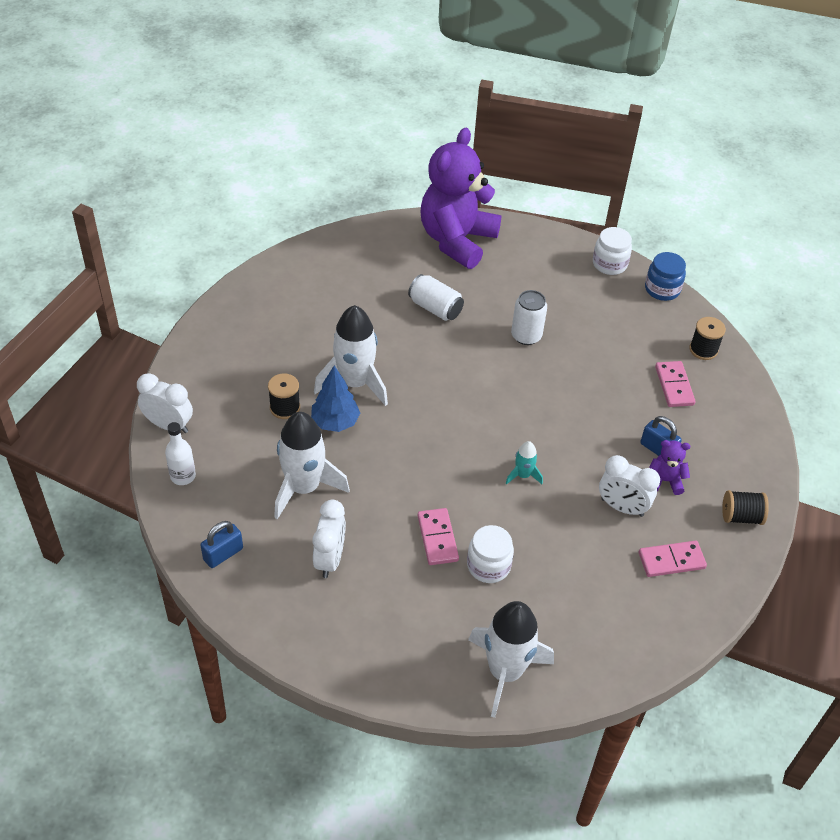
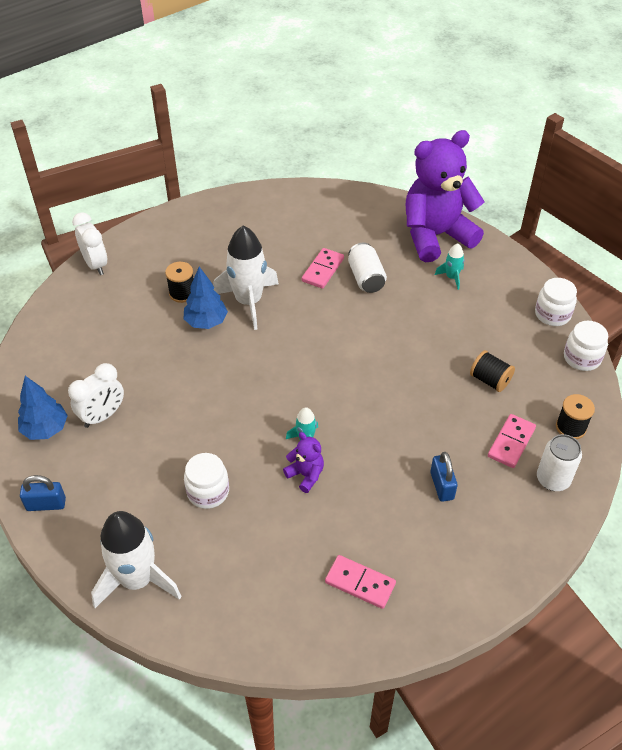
camera: 40 degrees right, 0 degrees up
white bottle [165,422,196,485] -> none
blue padlock [200,521,243,568] -> blue padlock moved to [20,475,66,511]
white rocket [274,412,350,519] -> none
pink domino [418,508,459,565] -> pink domino moved to [302,248,344,289]
white can [511,290,547,345] -> white can moved to [537,434,582,491]
white clock [599,455,660,517] -> none
blue jar [645,252,686,301] -> white jar [564,321,608,371]
purple teddy bear [649,440,690,495] -> purple teddy bear moved to [283,432,324,493]
black spool [722,490,769,525] -> black spool moved to [470,350,515,392]
none -> blue tree [18,376,68,440]
none -> turquoise rocket [435,243,465,290]

